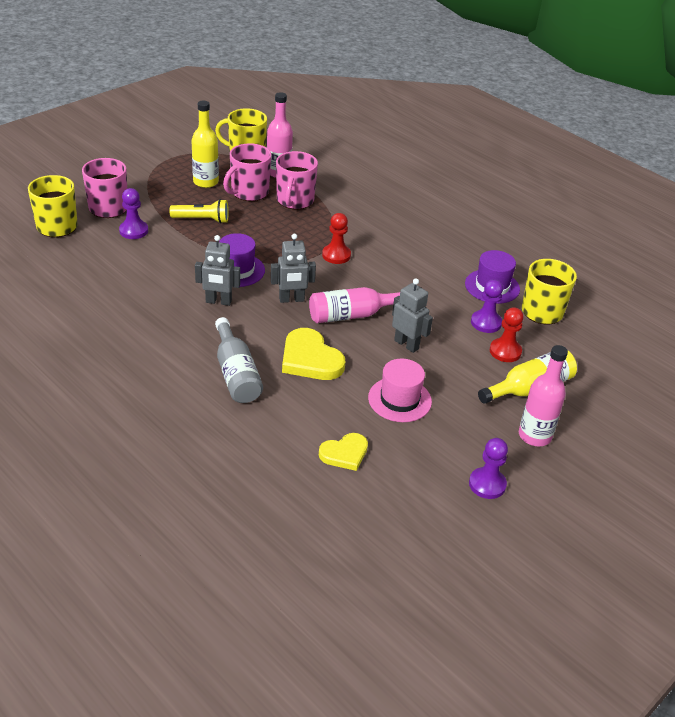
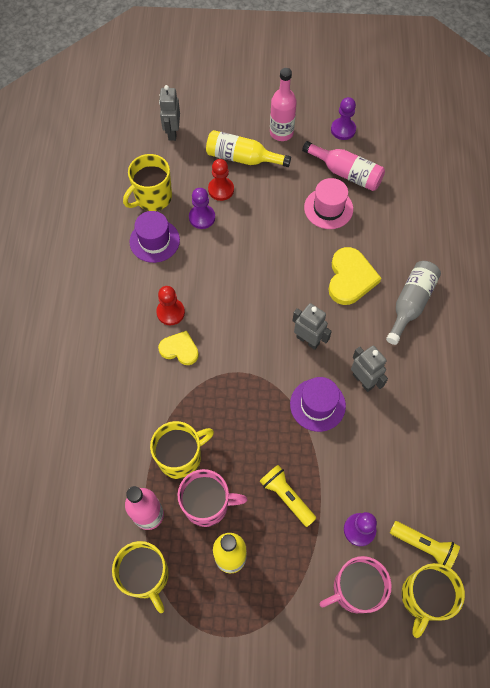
camera: 130 degrees left, 25 degrees up
pink mug [276,151,318,209] -> yellow mug [150,421,214,479]
pink bottle [309,287,400,323] -> pink bottle moved to [302,141,385,191]
yellow heart [319,433,368,471] -> yellow heart moved to [158,331,199,365]
red pawn [322,213,351,264] -> red pawn moved to [156,286,185,325]
grey robot [392,278,433,353] -> grey robot moved to [159,85,180,141]
none -> yellow flashlight [390,521,460,568]

